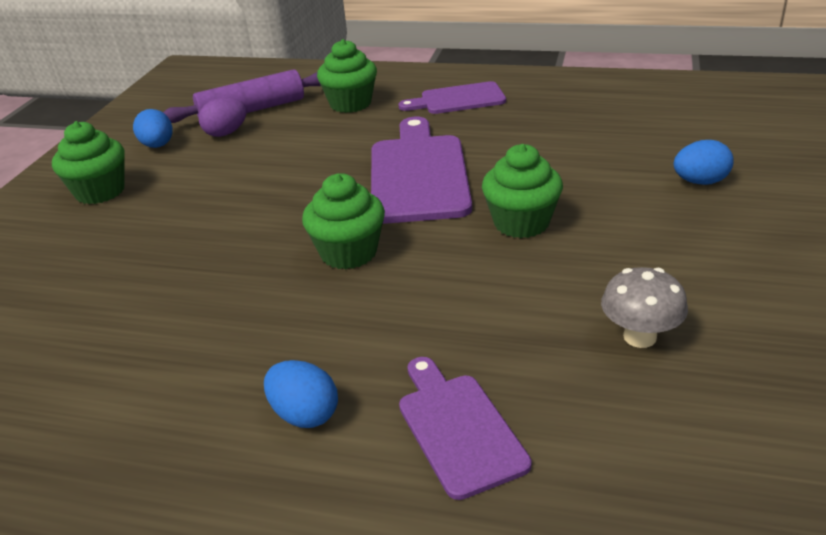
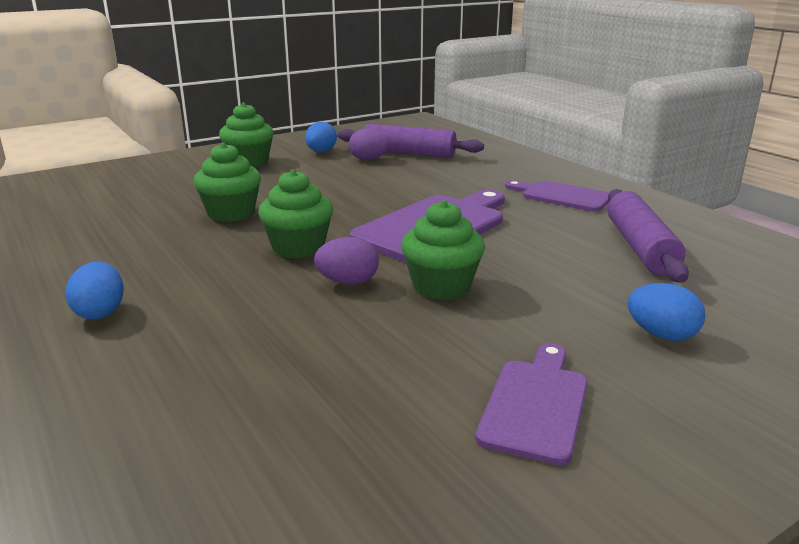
camera: 40 degrees right, 10 degrees down
green cupcake [317,39,377,113] -> green cupcake moved to [193,142,261,222]
purple cutting board [399,357,532,500] -> purple cutting board moved to [476,343,588,465]
grey mushroom [601,267,688,348] -> none
none -> purple egg [314,237,379,285]
none -> purple rolling pin [607,189,689,283]

